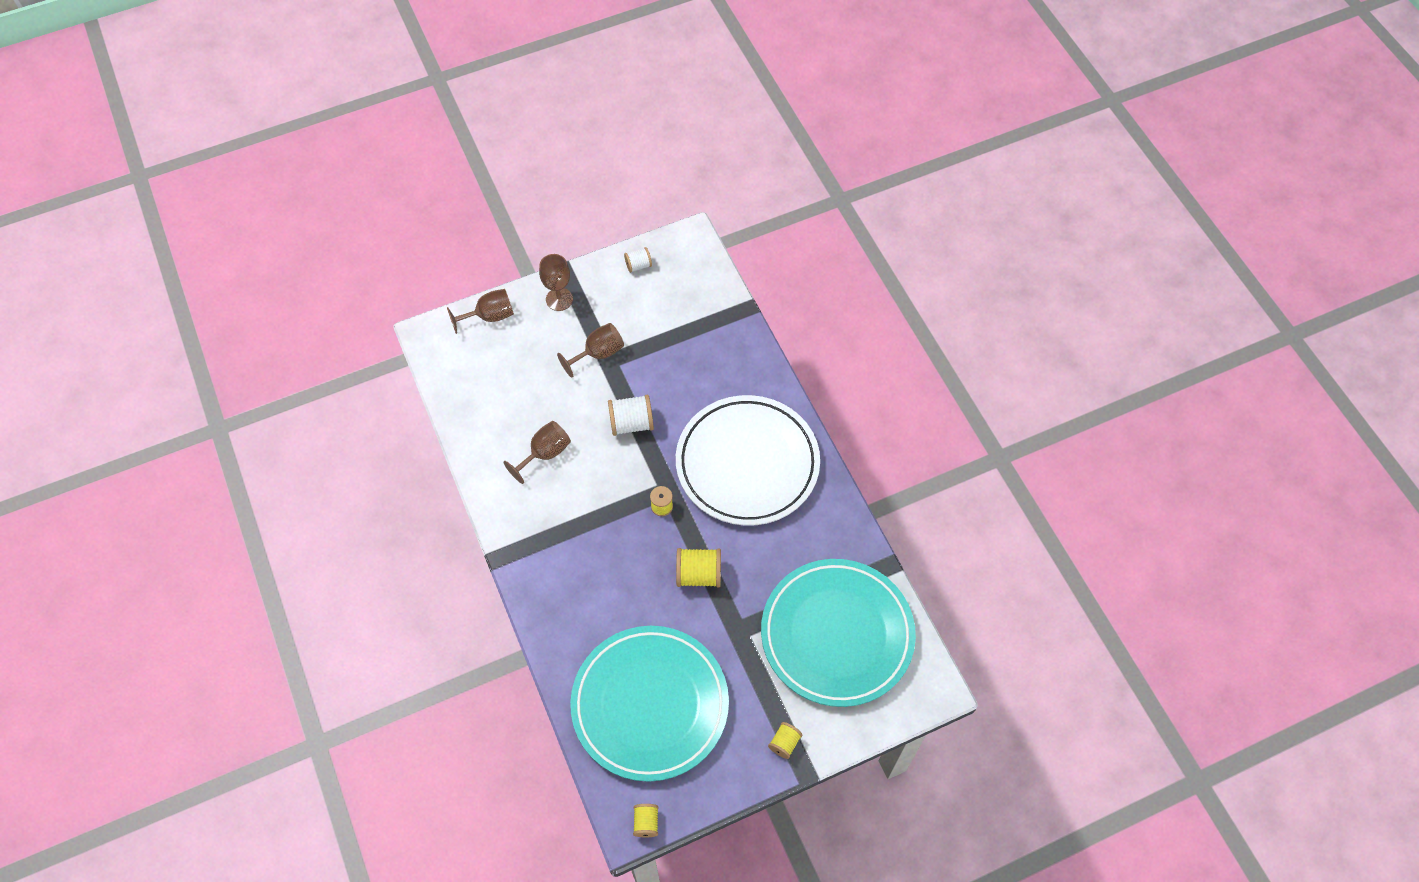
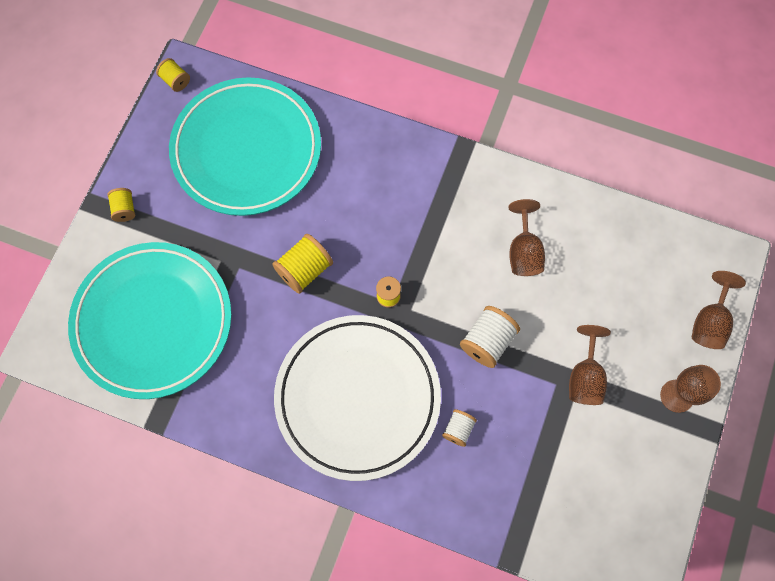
camera: 135 degrees right, 10 degrees up
white spool [624,247,652,273] -> white spool moved to [442,409,477,447]

